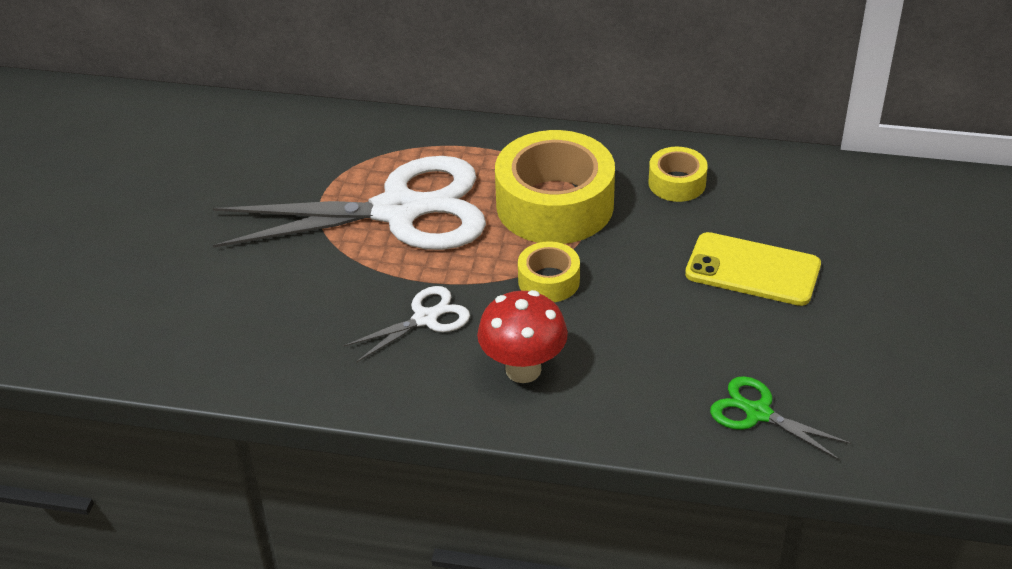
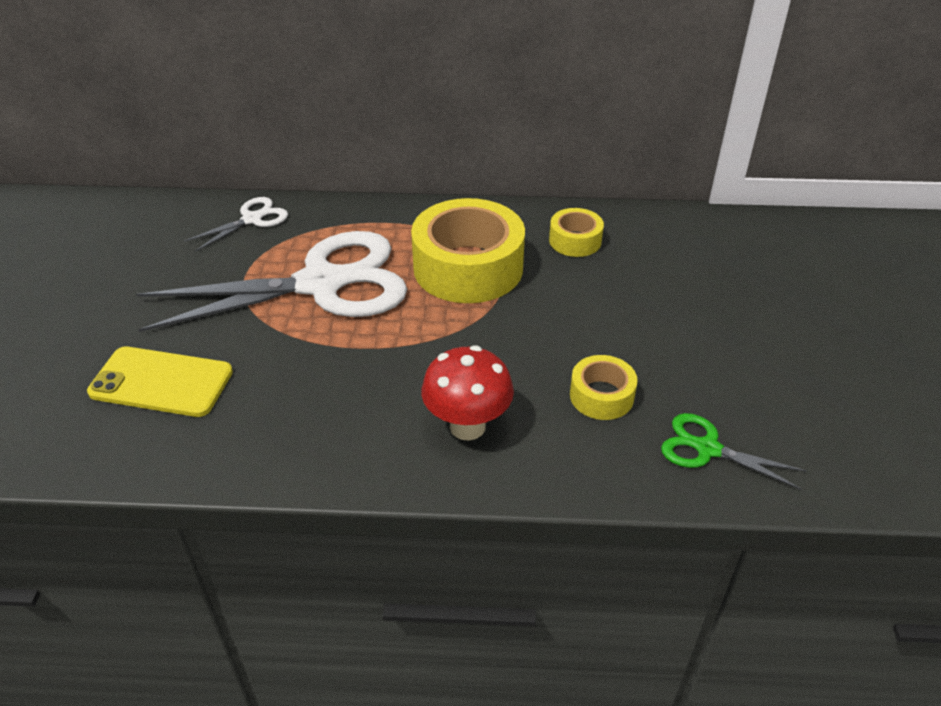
camera: 10 degrees left, 0 degrees up
white scissors [343,286,470,363] -> white scissors moved to [184,197,288,252]
yellow tape [518,241,580,302] -> yellow tape moved to [570,355,638,420]
yellow phone [685,232,821,306] -> yellow phone moved to [87,347,233,417]

